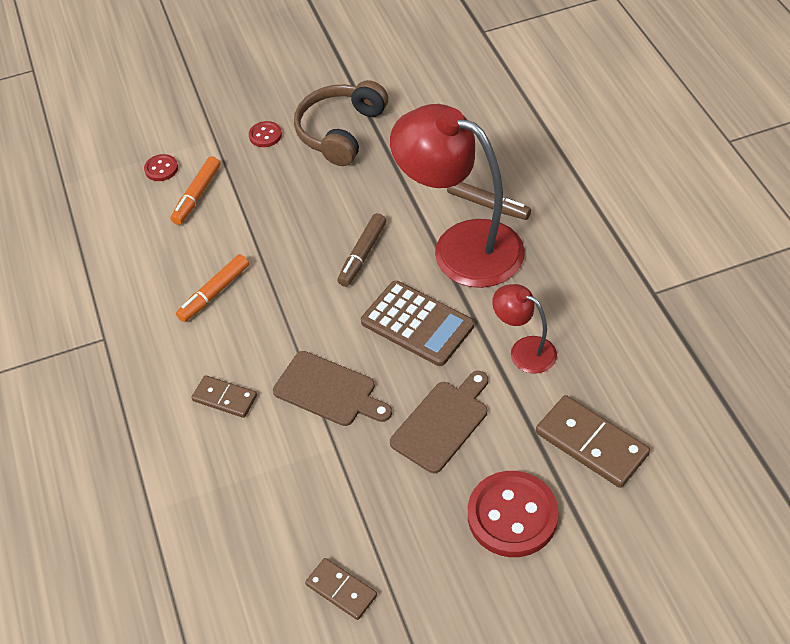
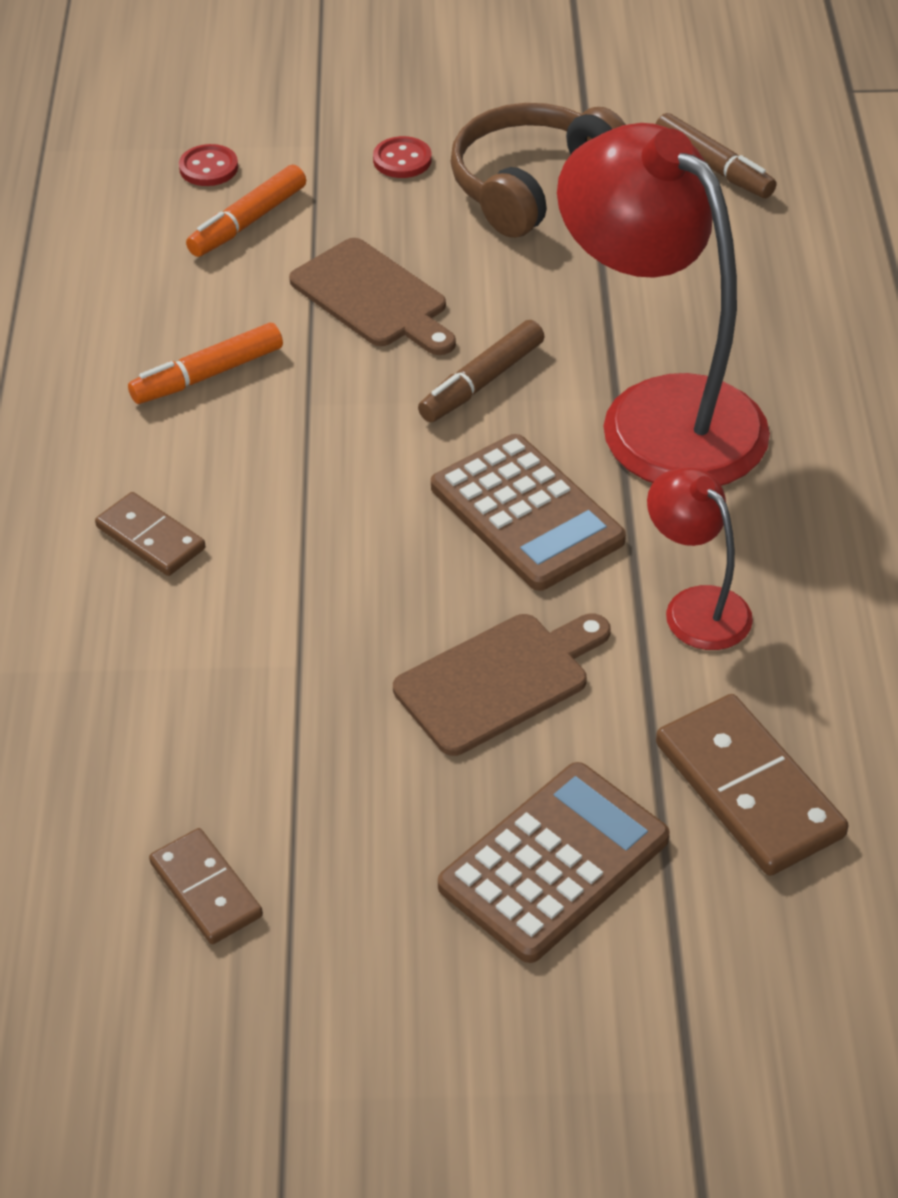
camera: 15 degrees right, 5 degrees down
brown cutting board [273,351,392,426] -> brown cutting board moved to [289,238,456,355]
brown marker [447,182,531,220] -> brown marker moved to [656,113,776,198]
red button [468,471,559,557] -> brown calculator [438,762,670,963]

